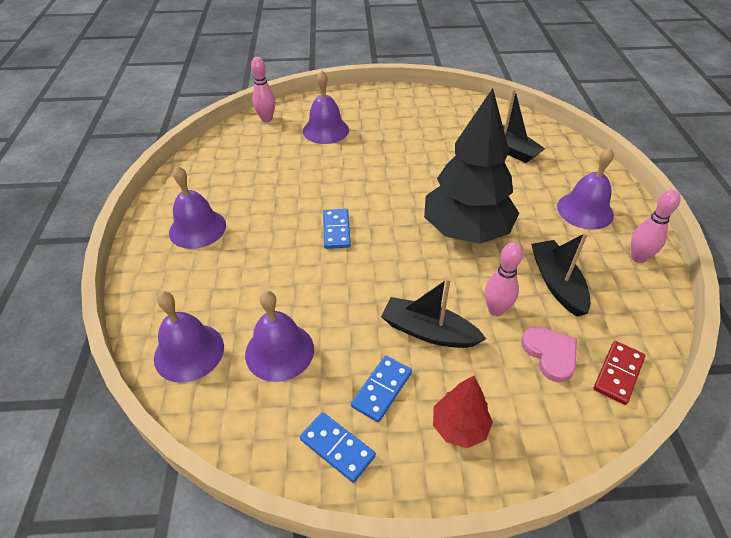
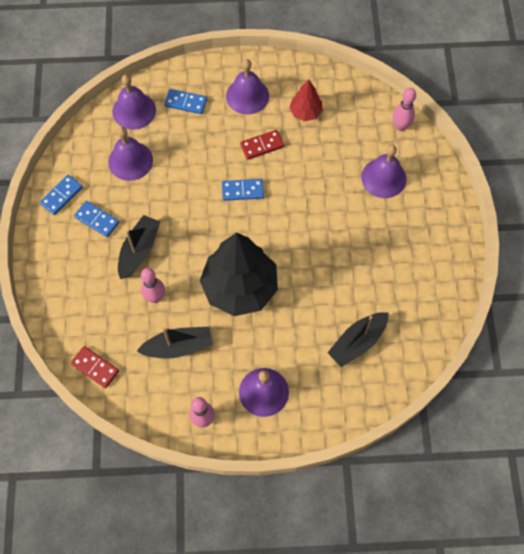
camera: 90 degrees right, 20 degrees up
red tree [433,376,493,448] -> red tree moved to [289,79,323,121]
pink heart [521,326,577,382] -> none
none -> blue domino [164,89,207,114]
none -> red domino [240,130,284,160]

